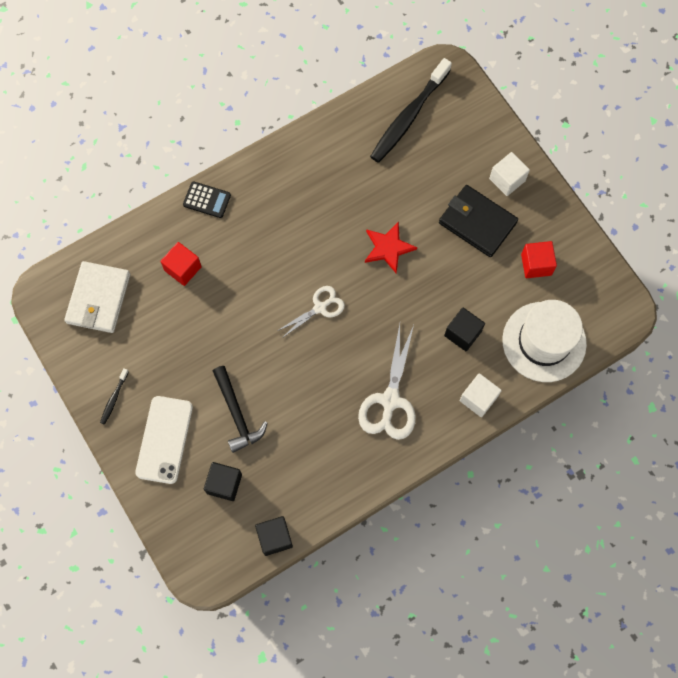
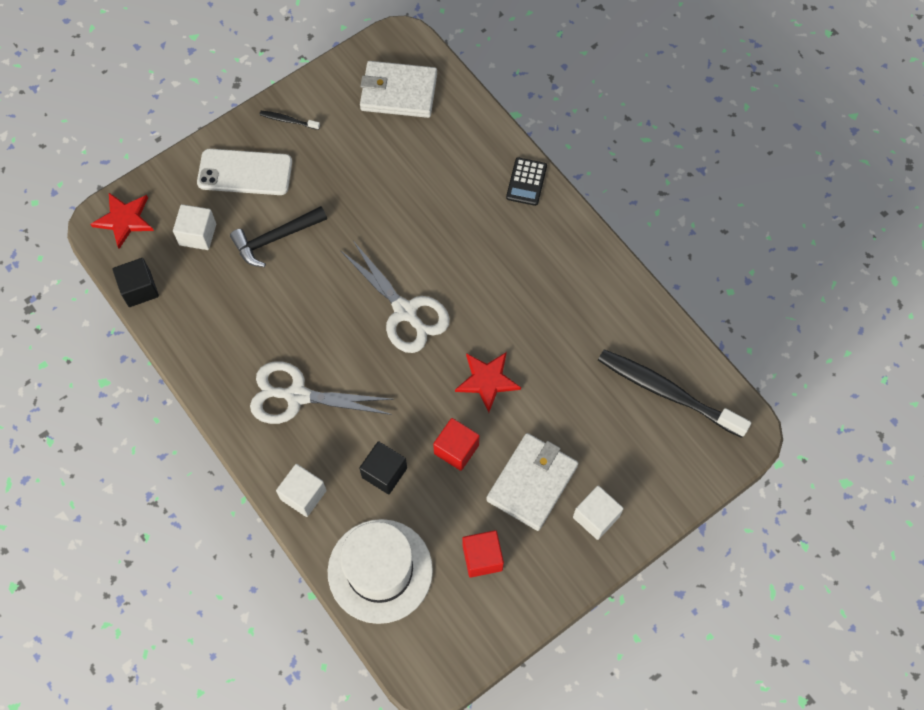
camera: 85 degrees right, 5 degrees down
red cube [160,242,202,286] -> red cube moved to [433,418,480,471]
black cube [204,462,242,501] -> white cube [173,204,216,250]
white scissors [277,286,345,338] -> white scissors [340,241,450,353], size x1.63
black wallet [439,185,518,257] -> white wallet [486,433,578,531]
none -> red star [90,193,154,249]

